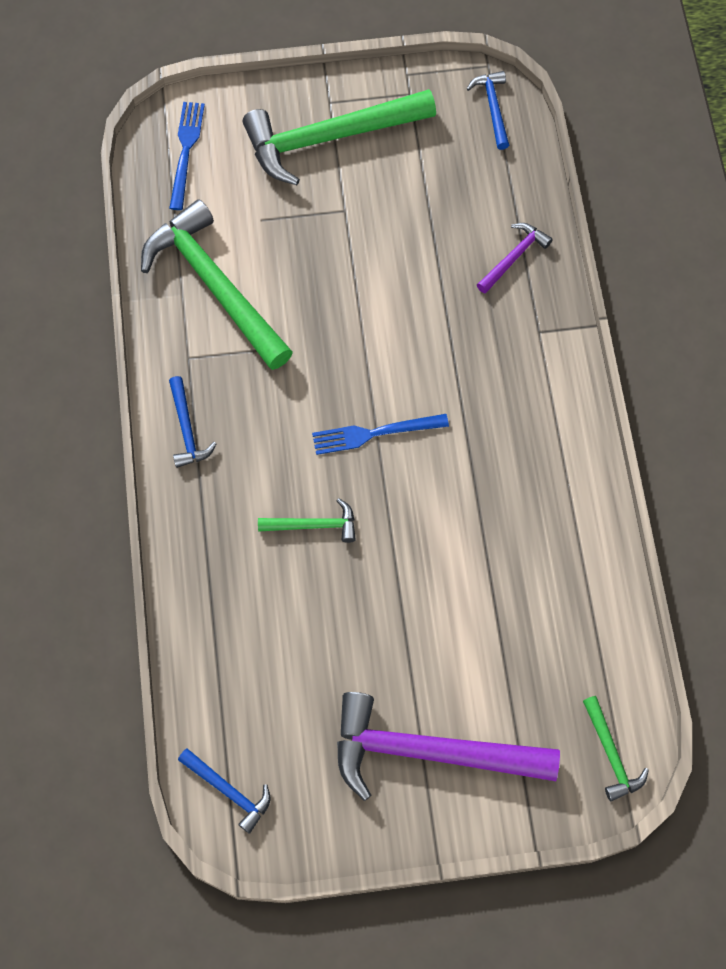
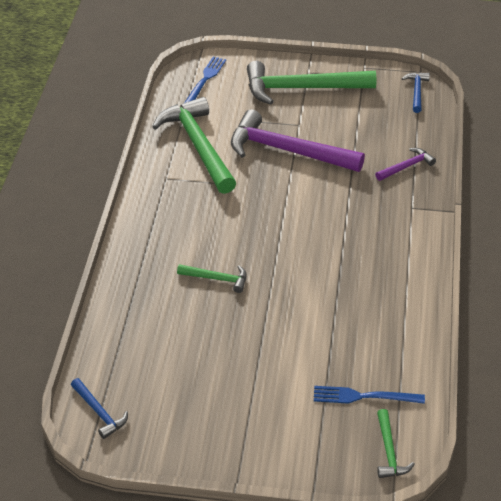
camera: 15 degrees right, 25 degrees down
blue hammer [169,376,216,468] -> none
blue fork [312,414,449,455] -> blue fork moved to [314,386,425,404]
purple hammer [337,692,560,801] -> purple hammer moved to [231,109,365,172]

